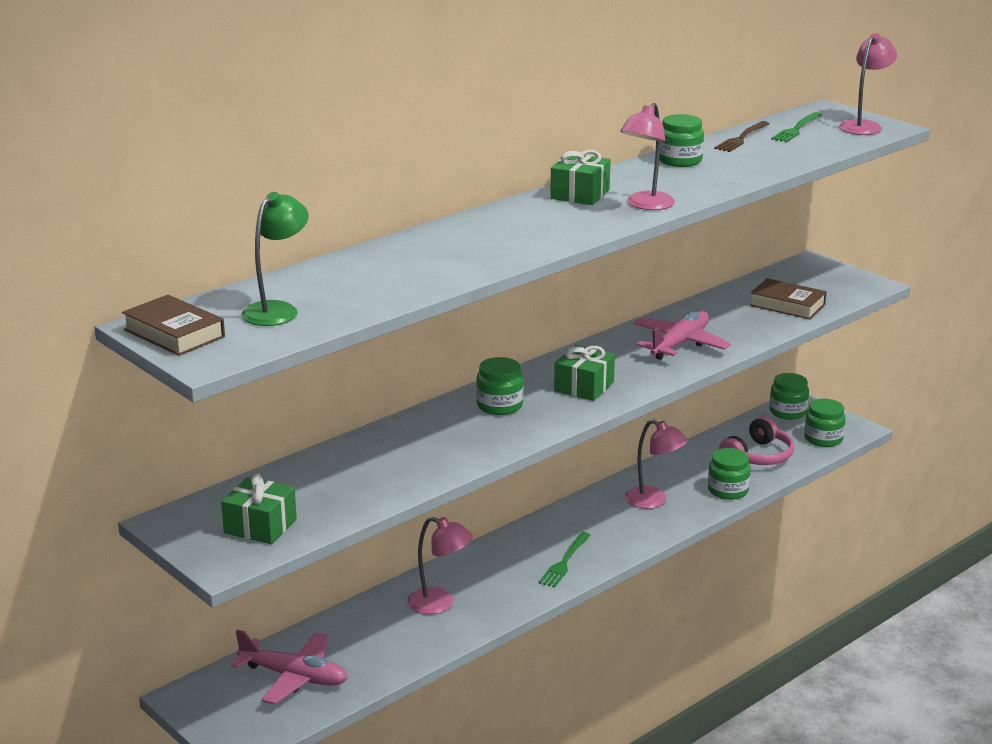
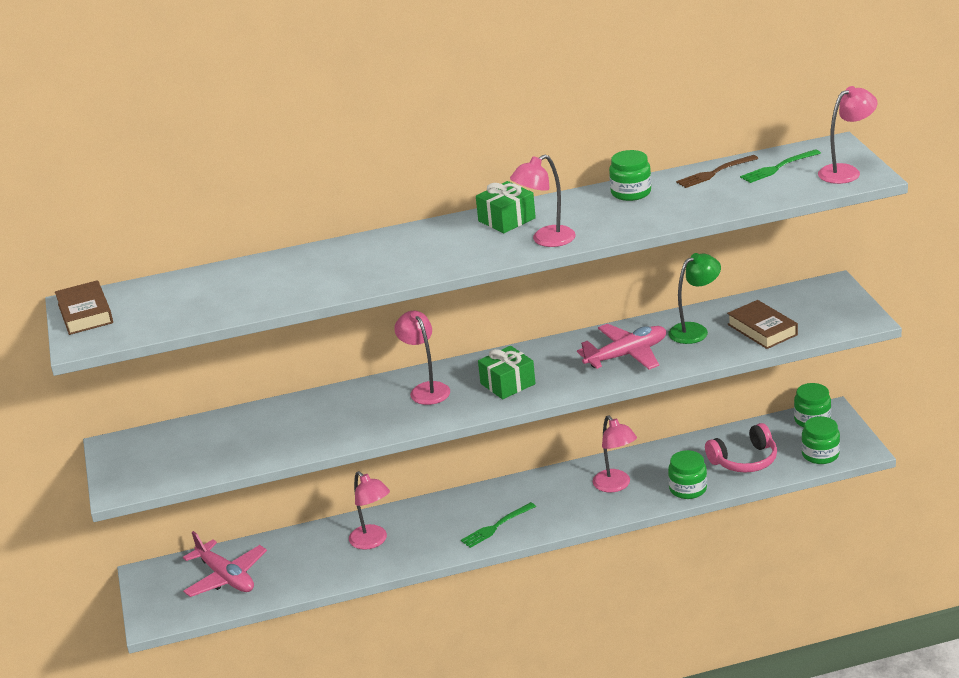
camera: 30 degrees right, 5 degrees up
green gift [221,473,297,544] -> none
green lamp [241,192,309,326] -> green lamp moved to [668,253,721,344]
green jar [476,357,524,415] -> pink lamp [394,311,450,405]

